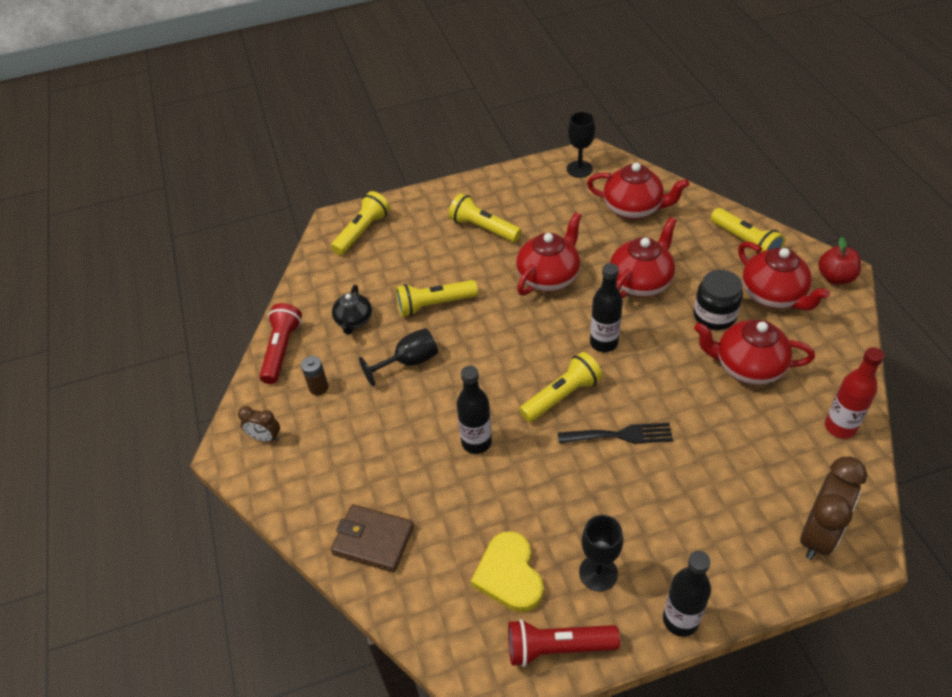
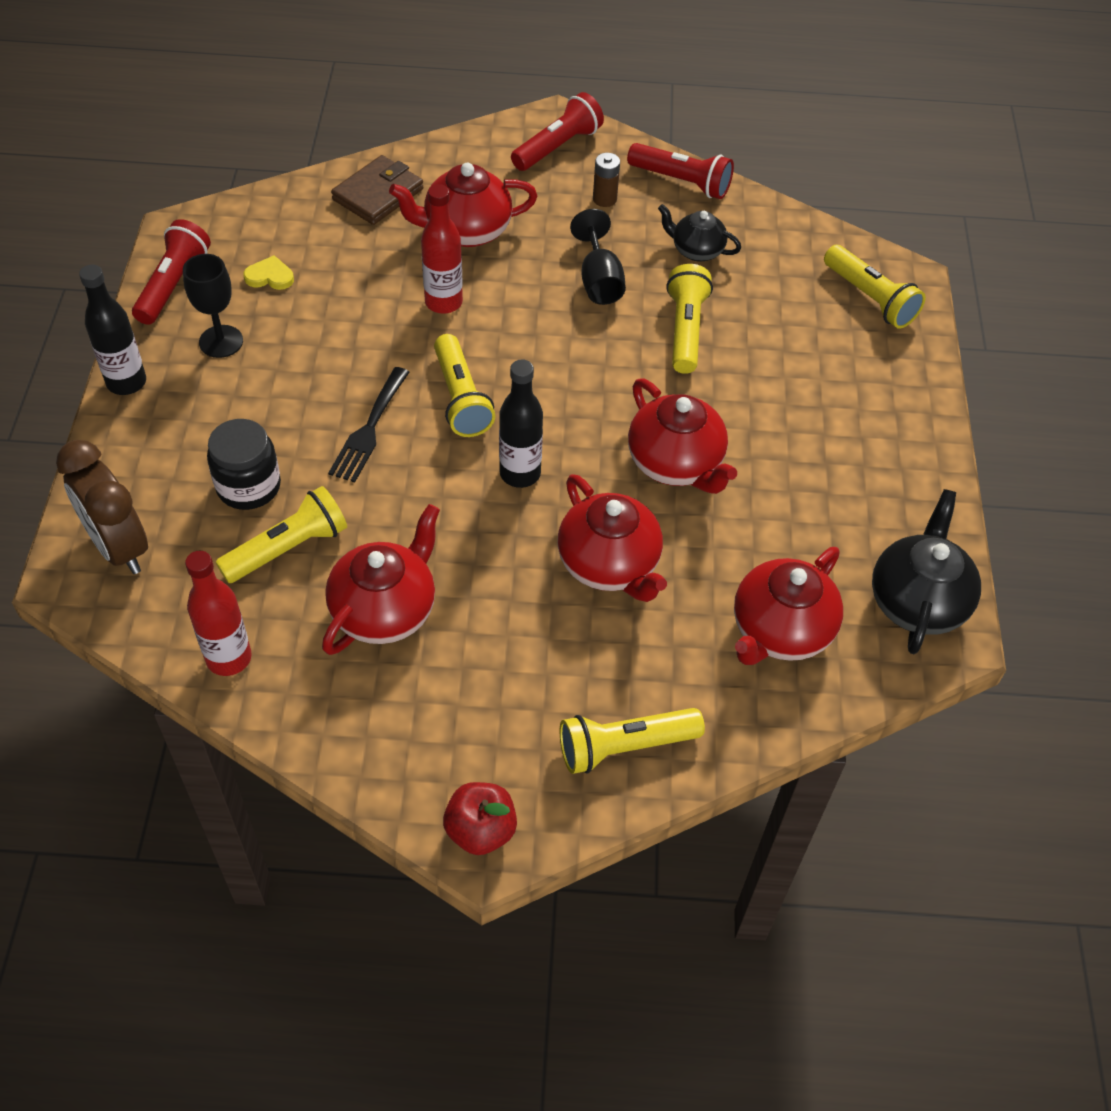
camera: 105 degrees right, 5 degrees up
brown clock [238,406,280,442] -> red flashlight [511,92,604,171]
yellow flashlight [448,193,522,242] -> yellow flashlight moved to [216,486,347,583]
black bottle [457,366,492,454] -> red bottle [421,184,463,314]
yellow heart [471,531,543,612] -> yellow heart [243,255,294,290], size x0.55
black goblet [567,112,595,178] -> black teapot [872,489,981,654]
black jar [694,270,743,330] -> black jar moved to [207,419,281,510]
red teapot [738,241,830,311] -> red teapot moved to [389,163,537,247]

